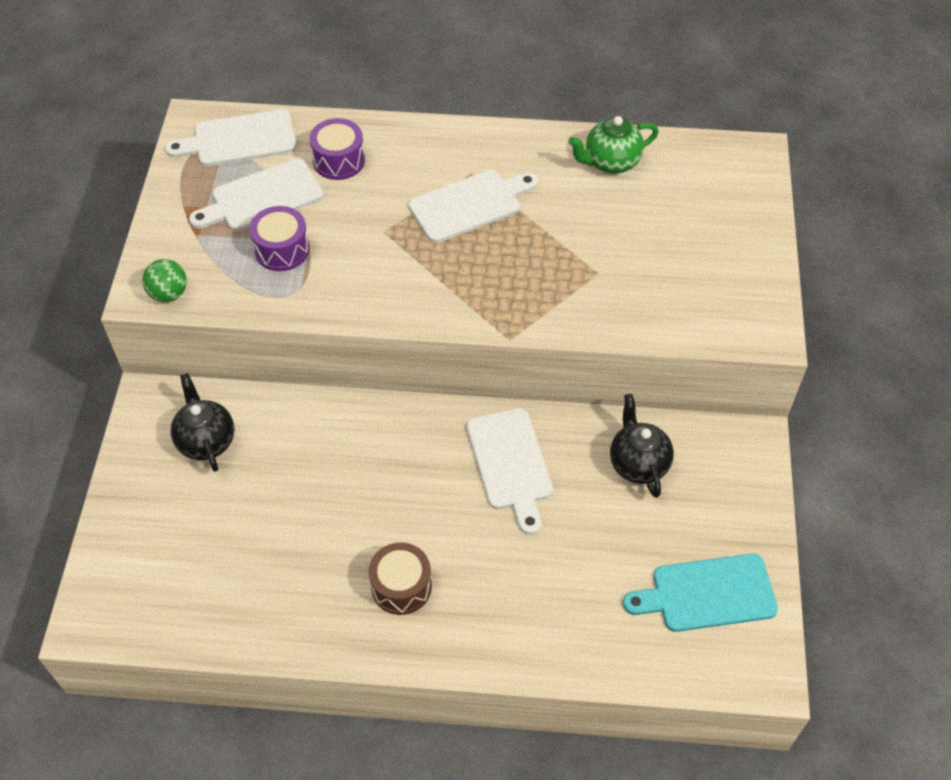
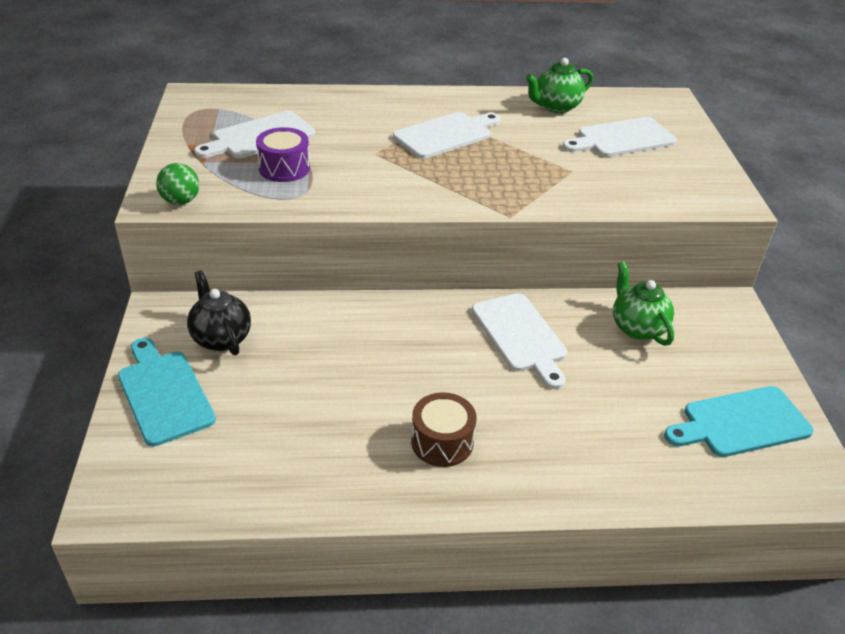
camera: 10 degrees left, 15 degrees down
white cutting board [165,109,296,166] -> white cutting board moved to [562,117,677,157]
purple drum [309,118,365,180] -> none
black teapot [610,394,674,498] -> green teapot [613,261,674,346]
none -> turquoise cutting board [118,338,216,446]

